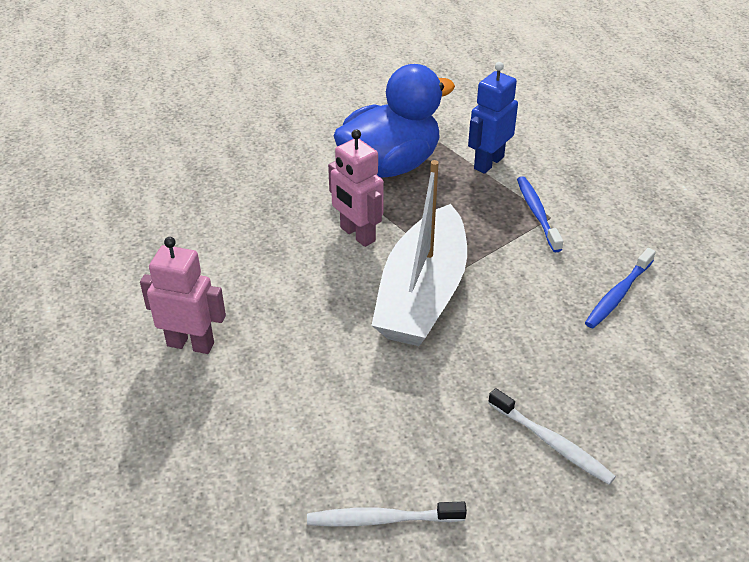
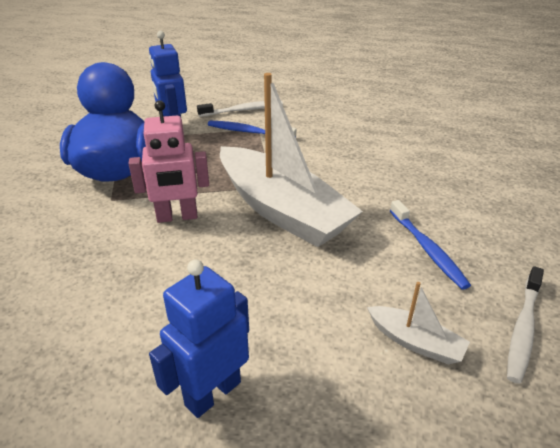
camera: 60 degrees left, 5 degrees down
pink robot [140,237,226,354] -> blue robot [149,259,249,418]
white toothbrush [488,388,616,485] -> white toothbrush moved to [197,101,283,117]
blue toothbrush [585,248,656,328] -> blue toothbrush moved to [390,200,471,290]
none -> white boat [367,282,470,365]

